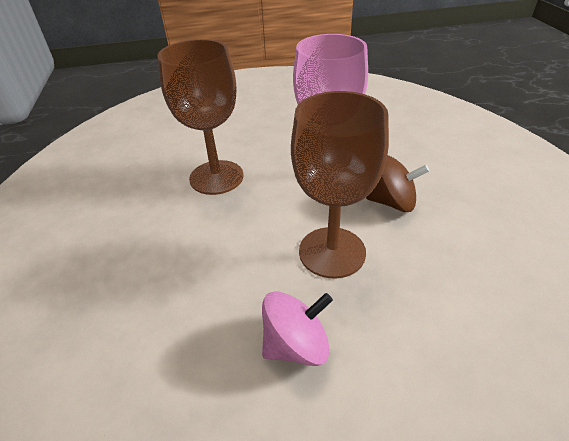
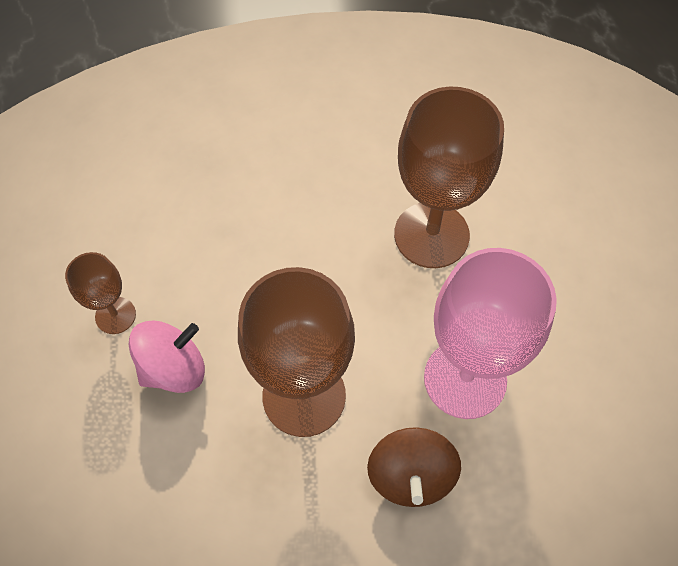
camera: 80 degrees right, 20 degrees up
pink spinning top [262,291,333,366] -> pink spinning top turned 90 degrees counterclockwise [129,320,205,393]
none -> brown goblet [65,252,136,334]

